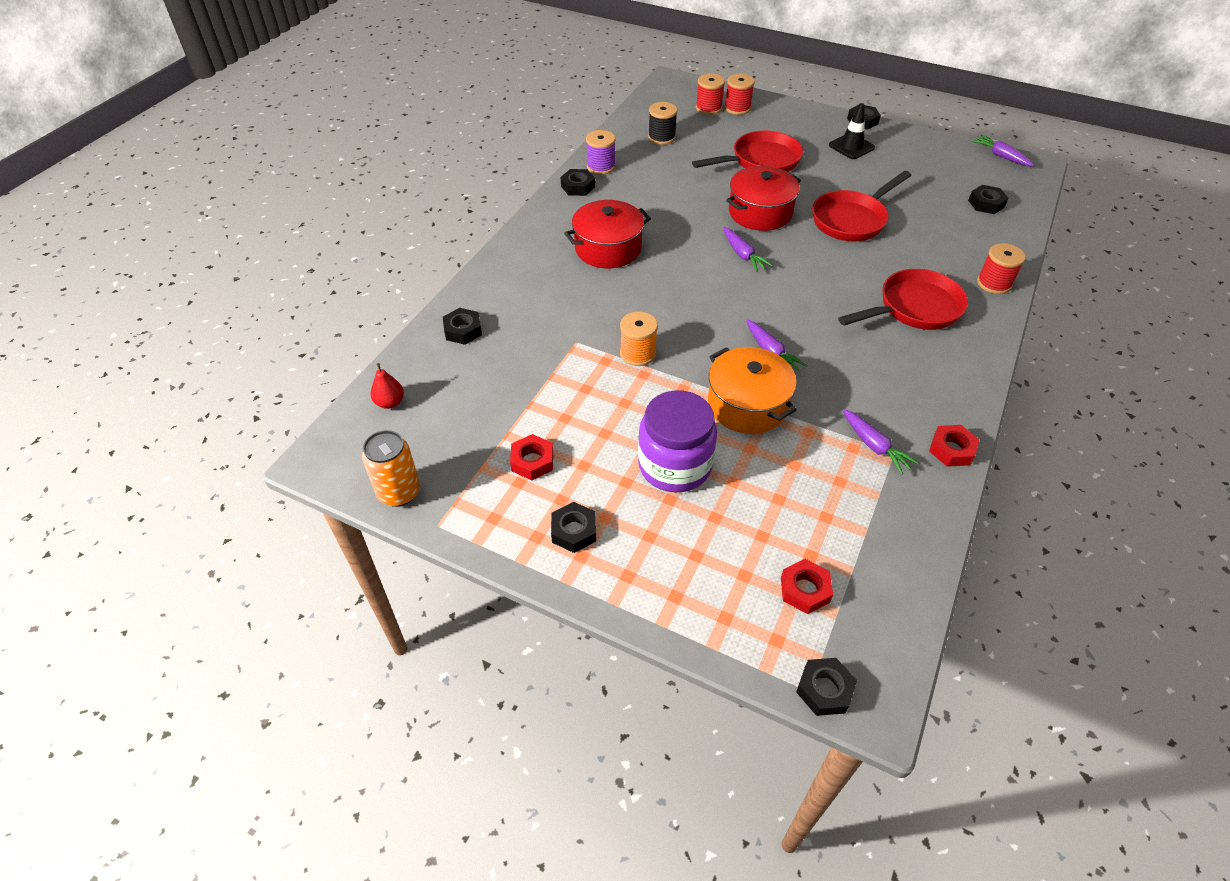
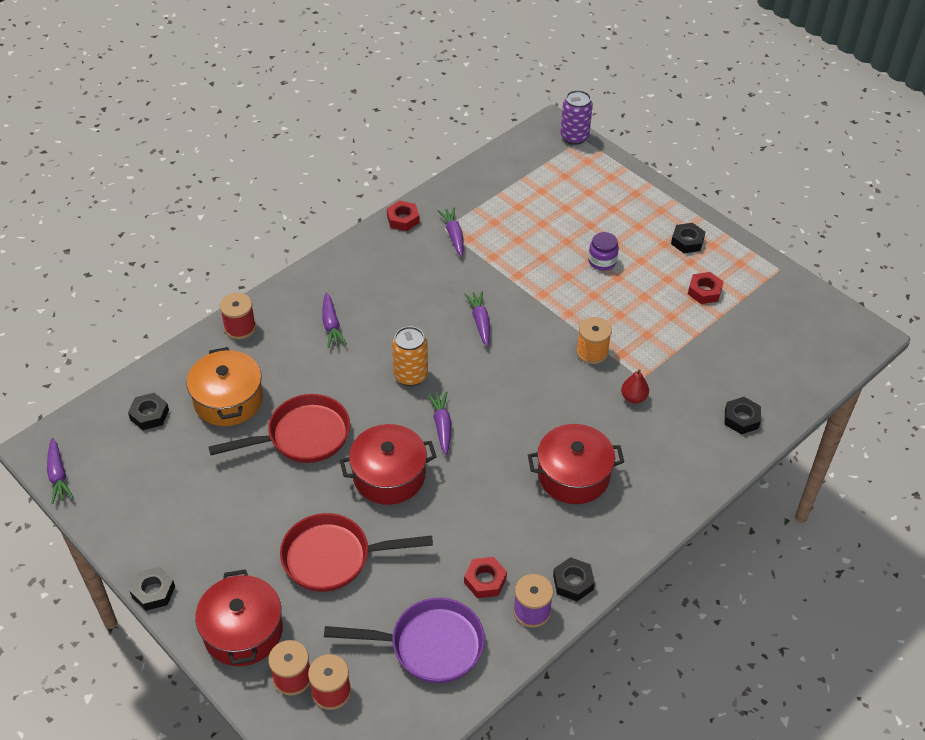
camera: 160 degrees left, 0 degrees up
orange can [362,430,420,507] -> orange can moved to [392,326,428,386]
red pear [371,363,404,409] -> red pear moved to [621,369,649,403]
purple jar [638,390,717,492] -> purple jar [588,232,619,271], size x0.52
black spool [648,102,678,145] -> purple pan [324,598,485,683]
orange pot [708,347,797,434] -> orange pot moved to [187,347,263,426]
red nut [781,559,833,614] -> red nut moved to [464,557,507,598]
black nut [796,658,857,716] -> purple can [561,90,593,145]
black traffic cone [829,103,875,159] -> none
red pan [838,269,968,330] -> purple carrot [322,292,347,348]
none -> red pot [195,569,283,666]

